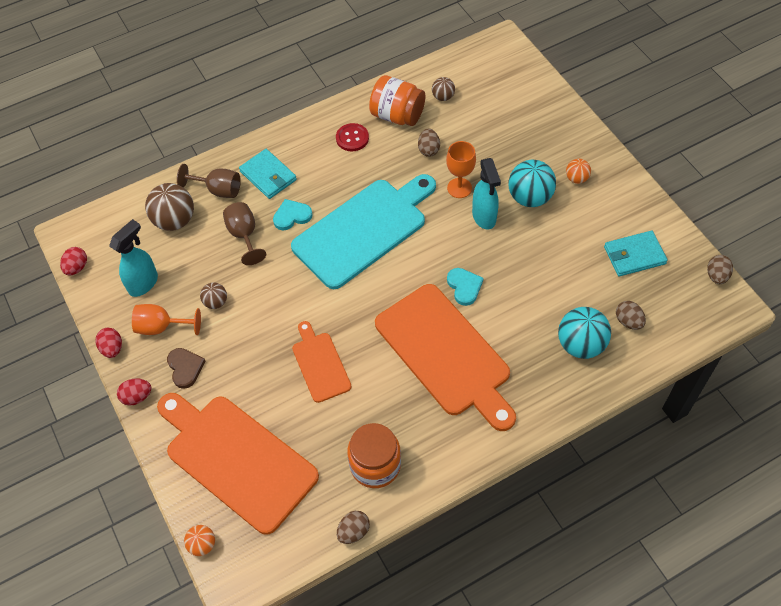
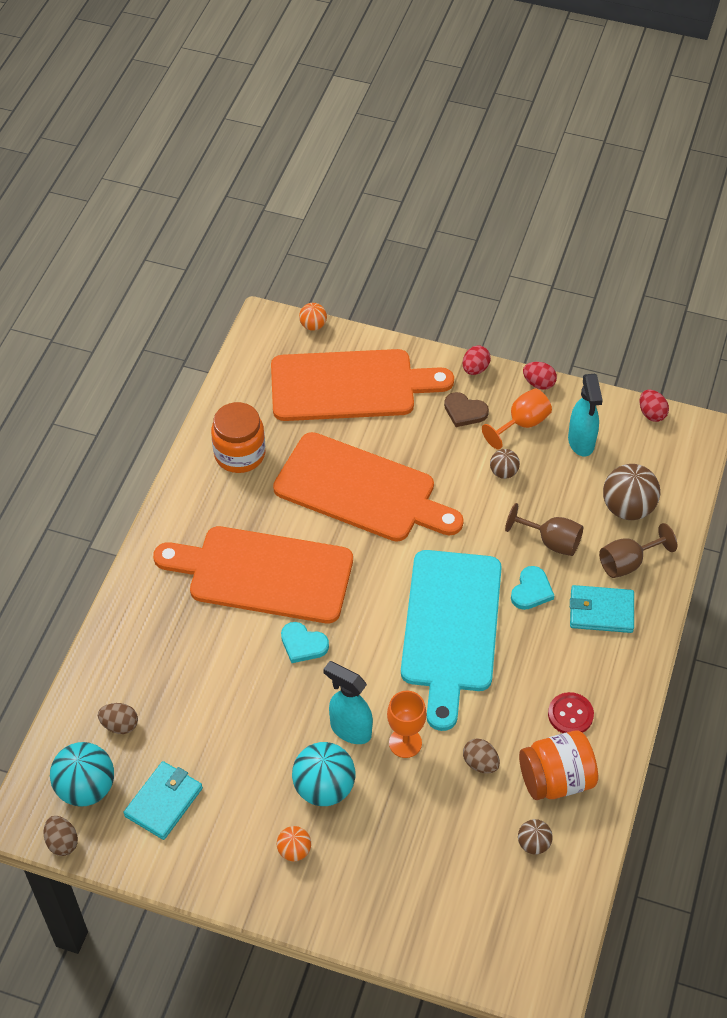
camera: 135 degrees right, 5 degrees down
orange cutting board [292,321,352,403] -> orange cutting board [273,432,464,542], size x1.94
brown egg [337,511,370,544] -> none
turquoise ball [558,307,611,359] -> turquoise ball moved to [50,742,114,807]

